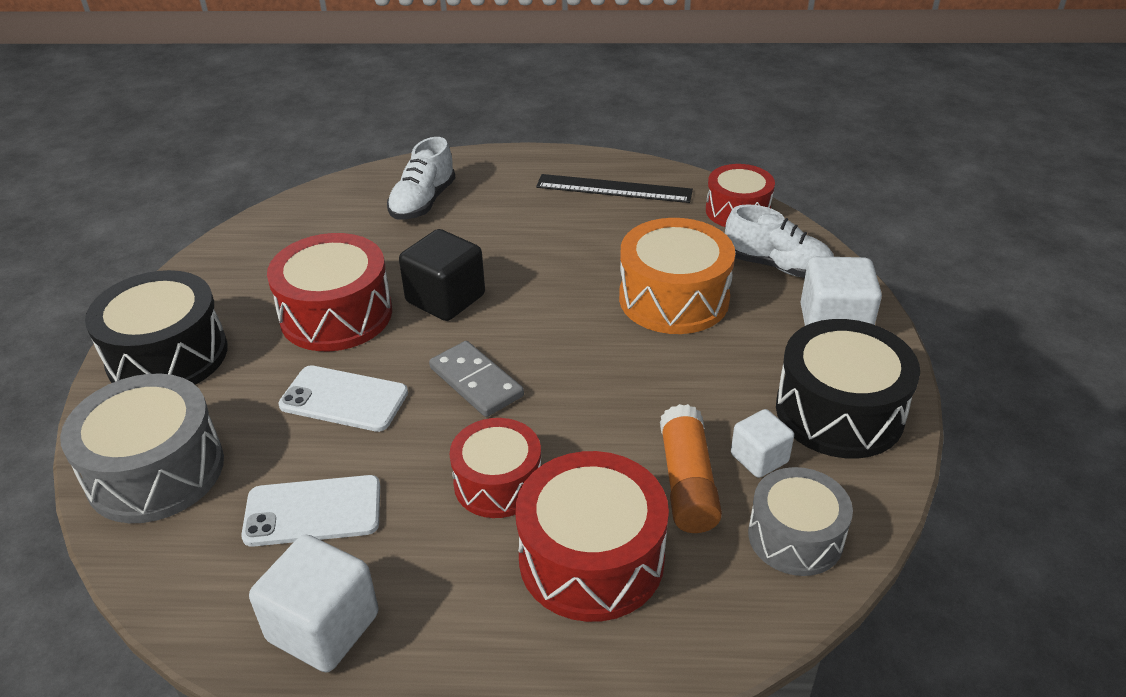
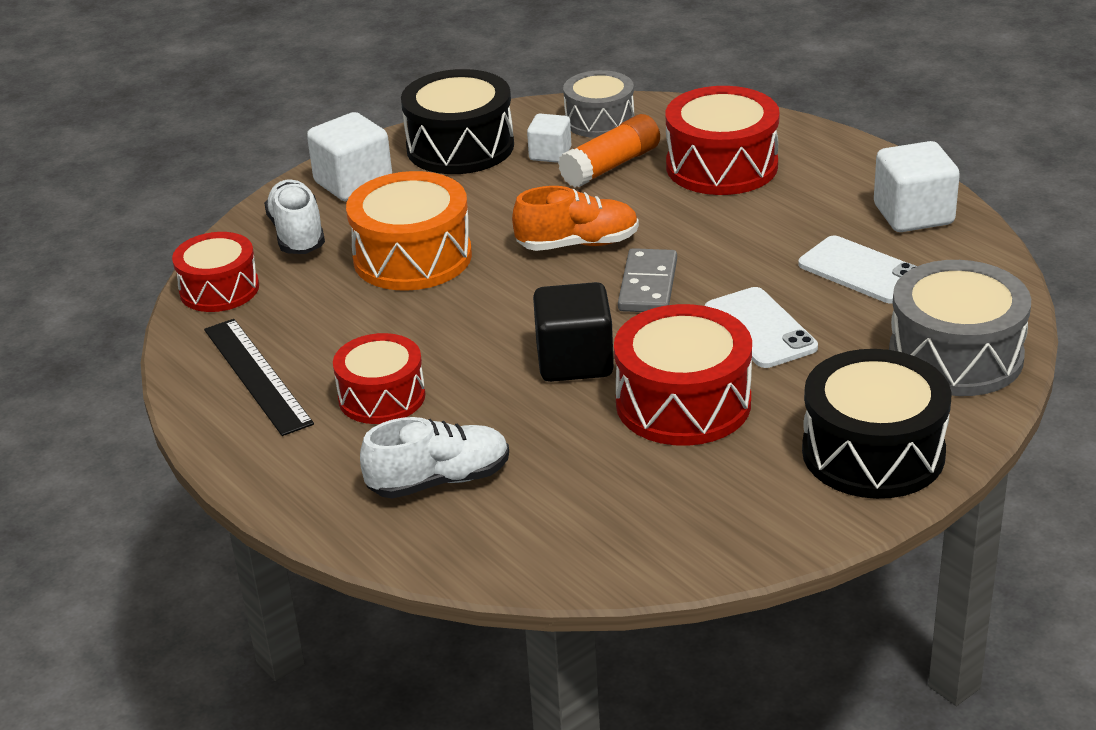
camera: 130 degrees left, 5 degrees down
red drum [450,418,541,518] -> red drum moved to [333,333,425,424]
none -> orange shoe [512,186,639,251]

